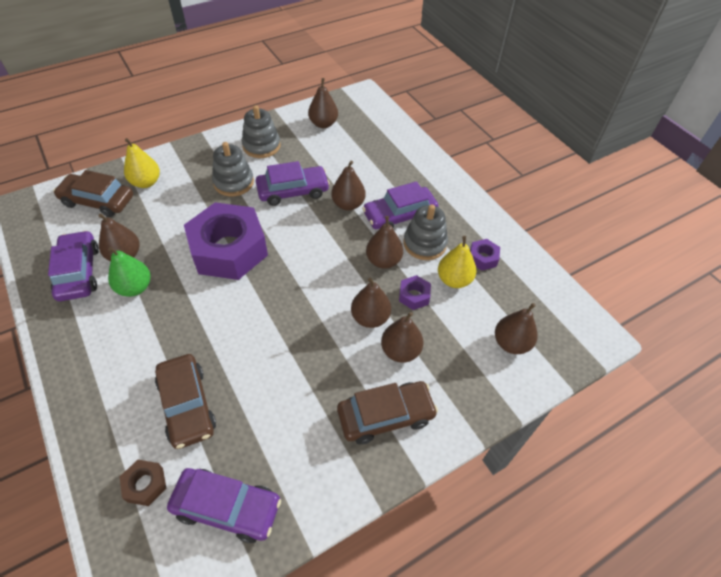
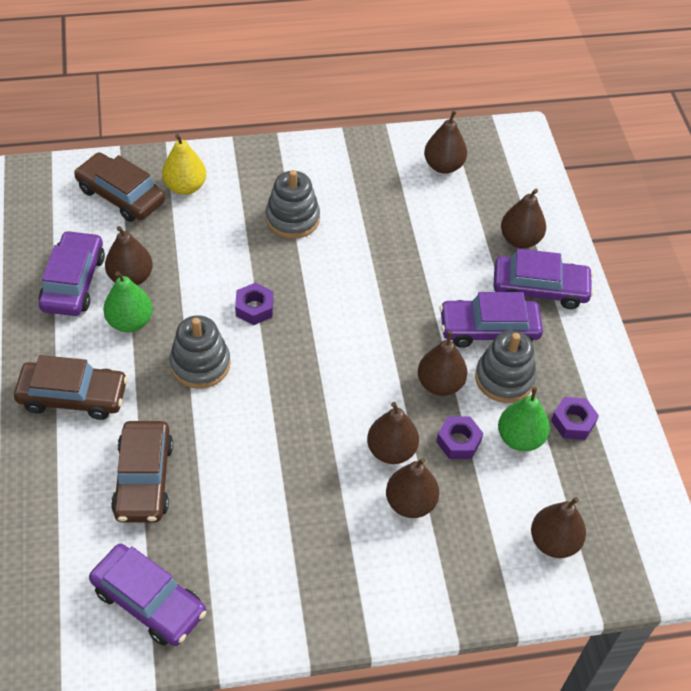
camera: 20 degrees right, 0 degrees up
brown nut [120,460,166,506] -> none
purple nut [184,202,268,280] -> purple nut [235,283,273,325], size x0.41
grey stacking toy [242,105,281,158] -> grey stacking toy moved to [170,315,231,389]
purple car [256,161,330,206] -> purple car moved to [493,249,594,309]
brown pear [331,161,366,211] -> brown pear moved to [501,189,546,248]
brown car [337,381,438,444] -> brown car moved to [14,355,128,420]
yellow pear [438,236,476,288] -> green pear [498,387,550,451]

